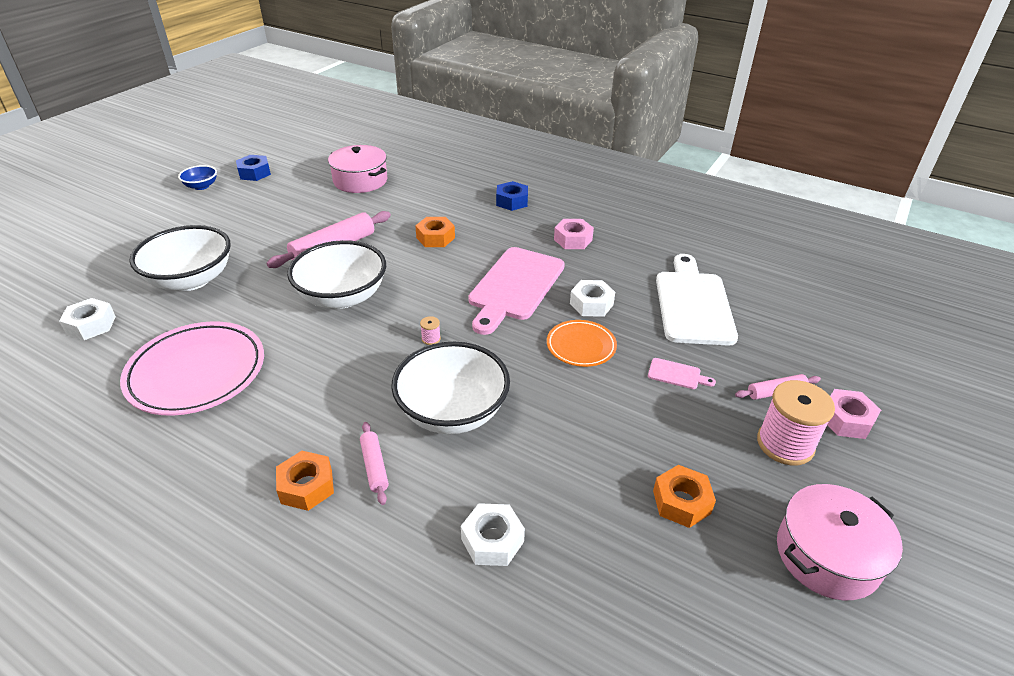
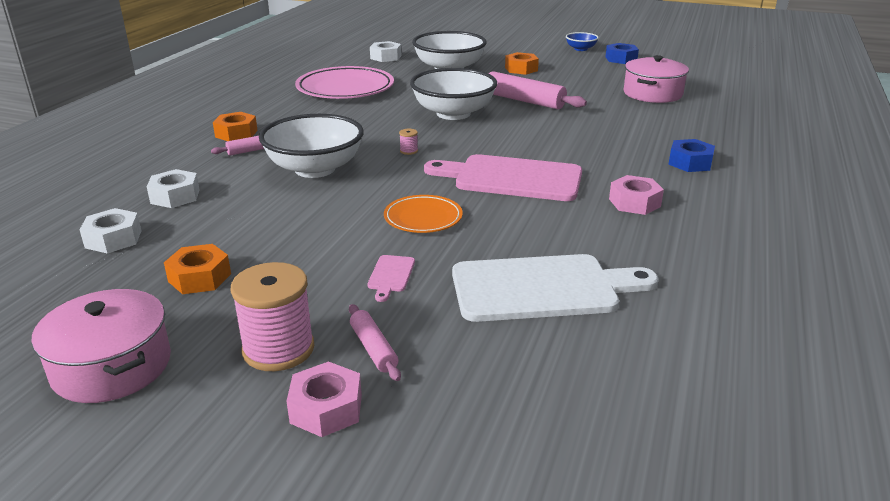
camera: 80 degrees right, 10 degrees down
orange nut [415,217,455,247] -> orange nut moved to [505,52,539,75]
white nut [570,280,615,317] -> white nut moved to [80,208,142,254]

